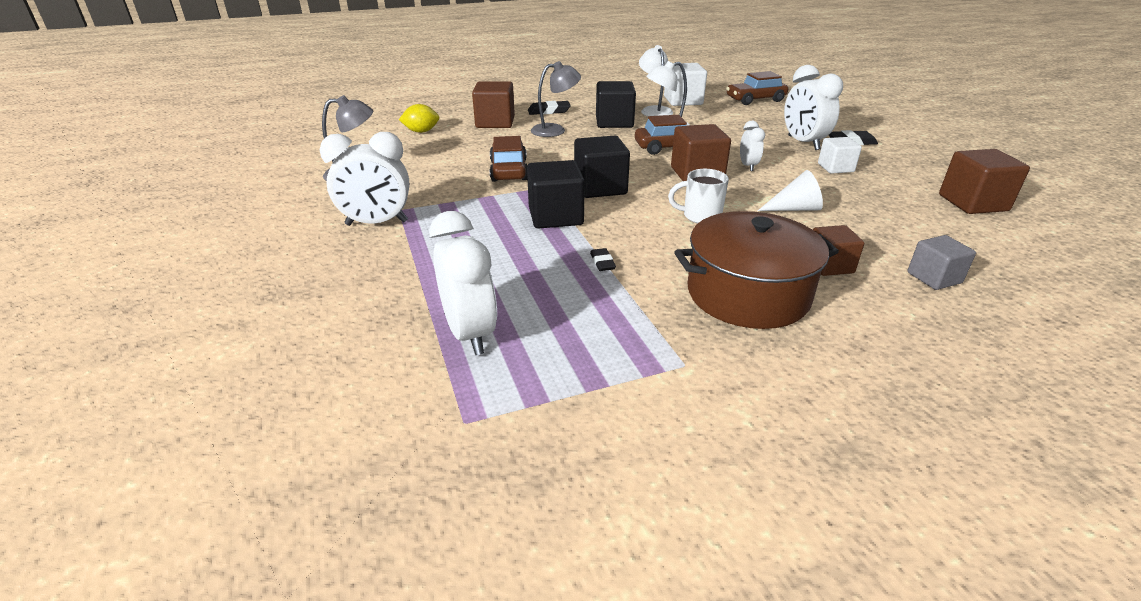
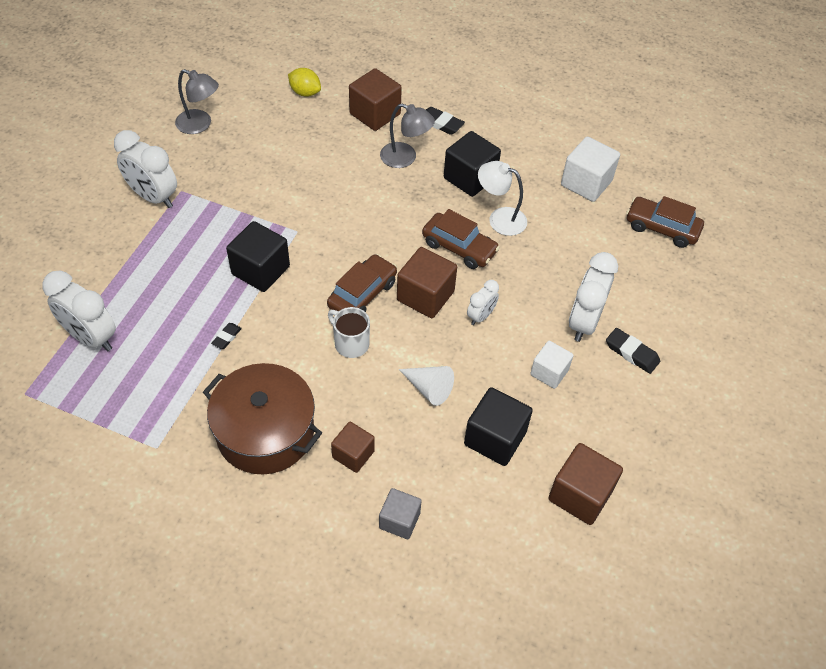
camera: 40 degrees right, 20 degrees up
white clock [429,211,497,355] -> white clock turned 105 degrees clockwise [42,270,116,351]
brown car [490,136,527,182] -> brown car moved to [327,254,397,312]
black cube [574,136,630,198] -> black cube moved to [464,387,533,466]
white lamp [639,45,673,116] -> none

